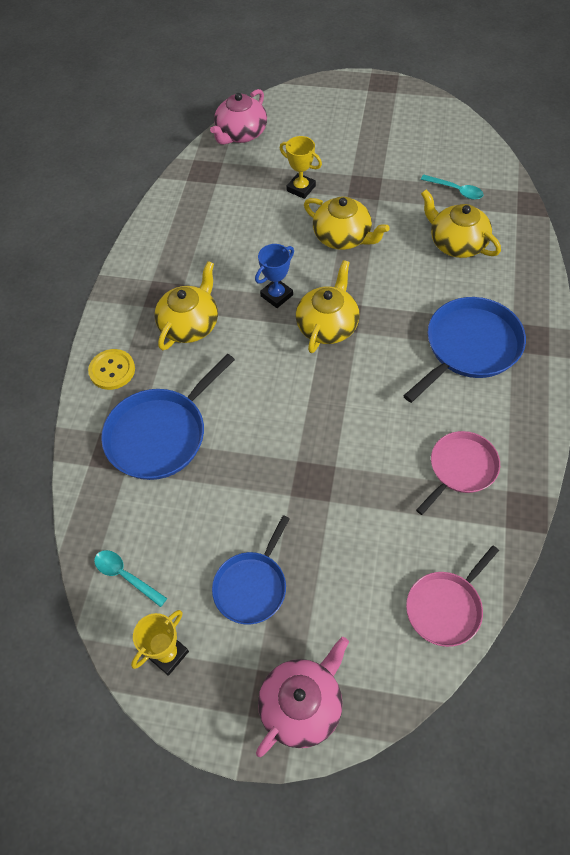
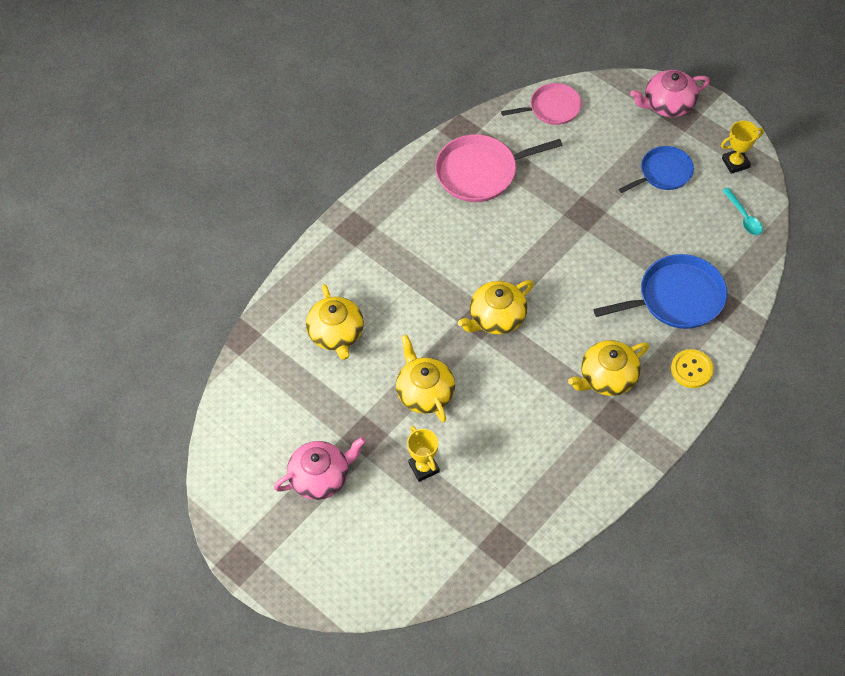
camera: 150 degrees left, 0 degrees up
pink teapot [210,89,267,145] -> pink teapot moved to [274,437,366,500]
blue trophy [255,244,294,308] -> none
blue pan [403,297,526,403] -> none
pink pan [416,431,500,515] -> pink pan [435,134,563,202], size x1.54
turquoise spoon [421,175,484,200] -> none

